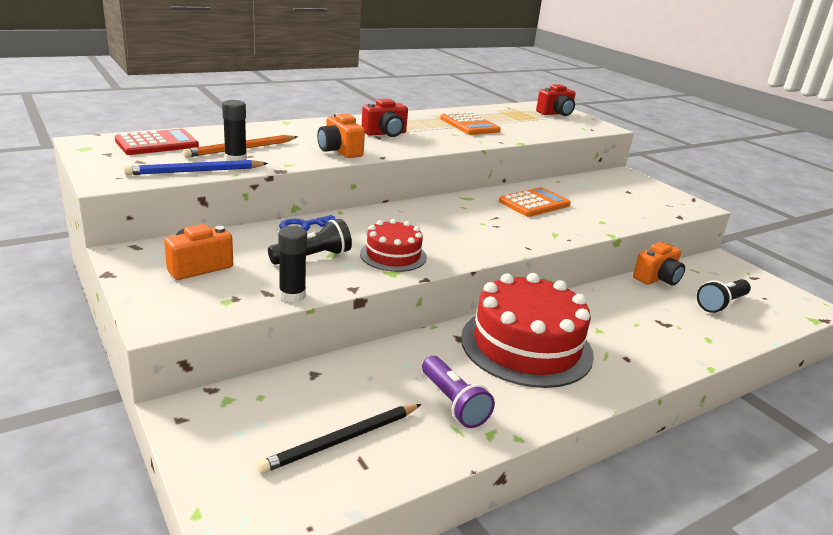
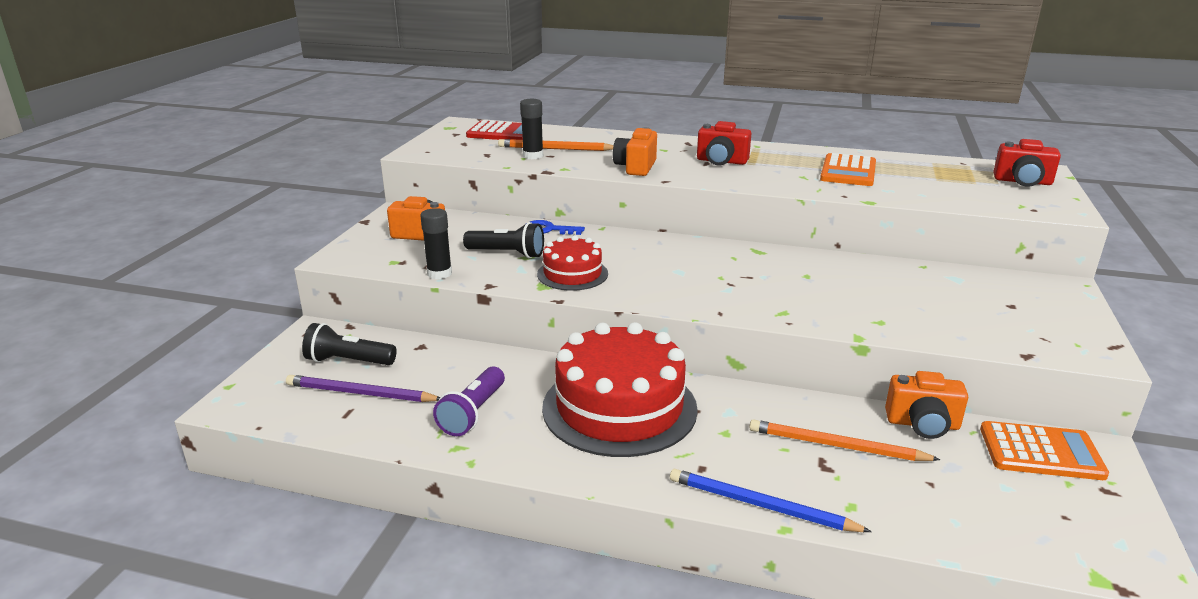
camera: 50 degrees right, 0 degrees up
blue pencil [124,160,268,175] -> blue pencil moved to [670,469,872,532]
black pencil [257,404,421,474] -> purple pencil [286,375,440,402]
orange calculator [499,187,571,217] -> orange calculator moved to [980,421,1109,480]
black flashlight [697,279,751,313] -> black flashlight moved to [302,323,397,365]
none -> orange pencil [749,419,941,461]

